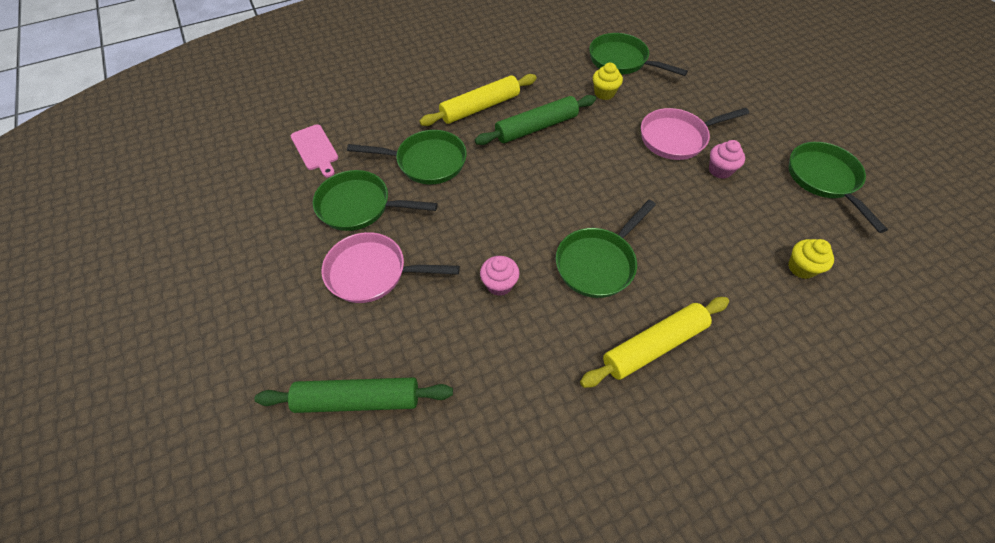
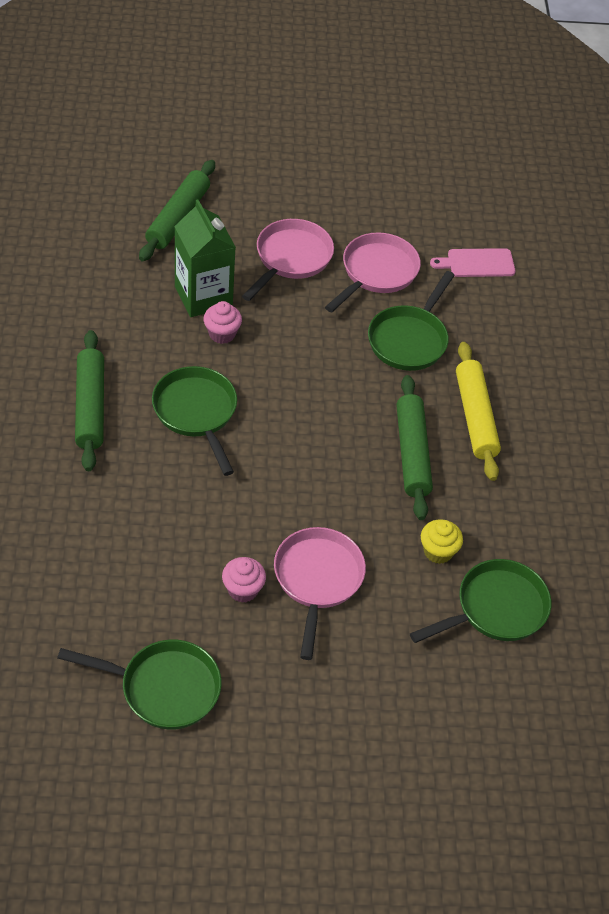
camera: 110 degrees right, 5 degrees down
green pan [313,170,438,231] -> pink pan [325,233,421,312]
yellow rolling pin [580,297,729,388] -> green rolling pin [75,330,104,471]
yellow cupcake [788,239,834,279] -> none
none -> green carton [174,200,235,317]

